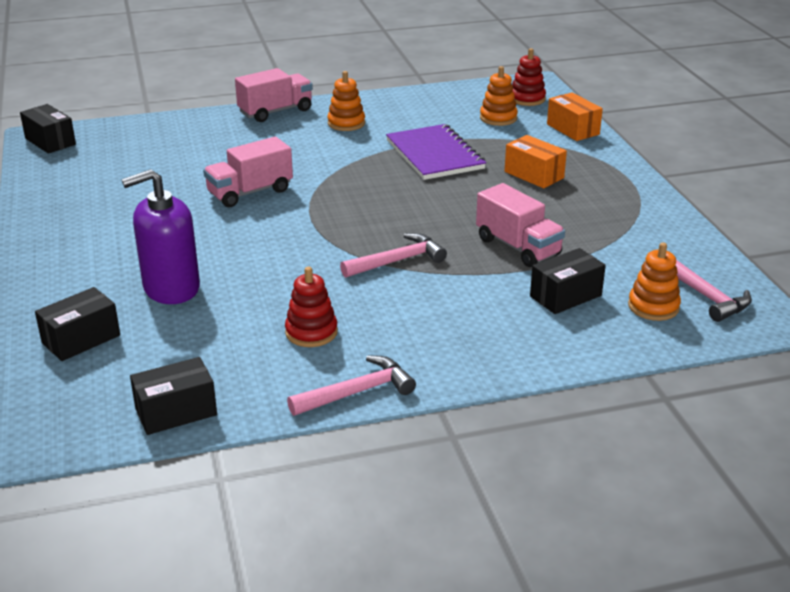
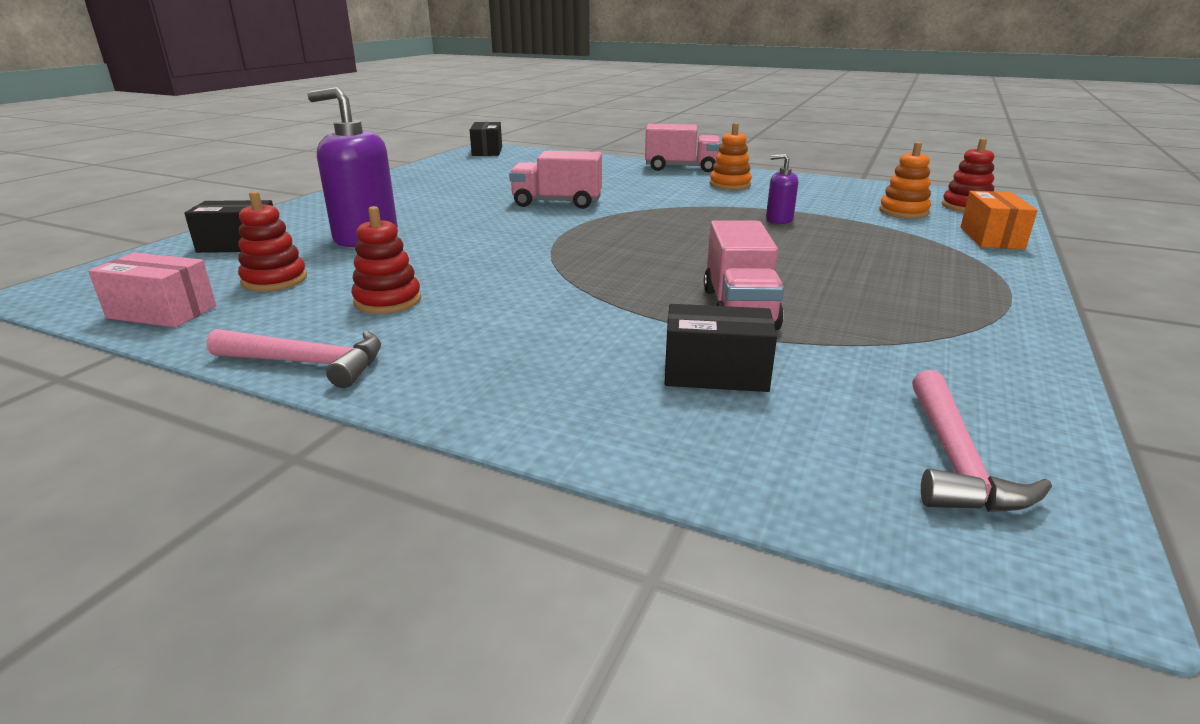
camera: 40 degrees right, 5 degrees down
black box [130,357,217,435] -> pink box [88,253,216,327]
pink hammer [340,233,447,278] -> none
purple notebook [386,124,486,180] -> purple soap dispenser [766,154,798,224]
orange box [505,135,567,188] -> none
orange stacking toy [628,242,681,321] -> none
none -> red stacking toy [238,191,307,291]

